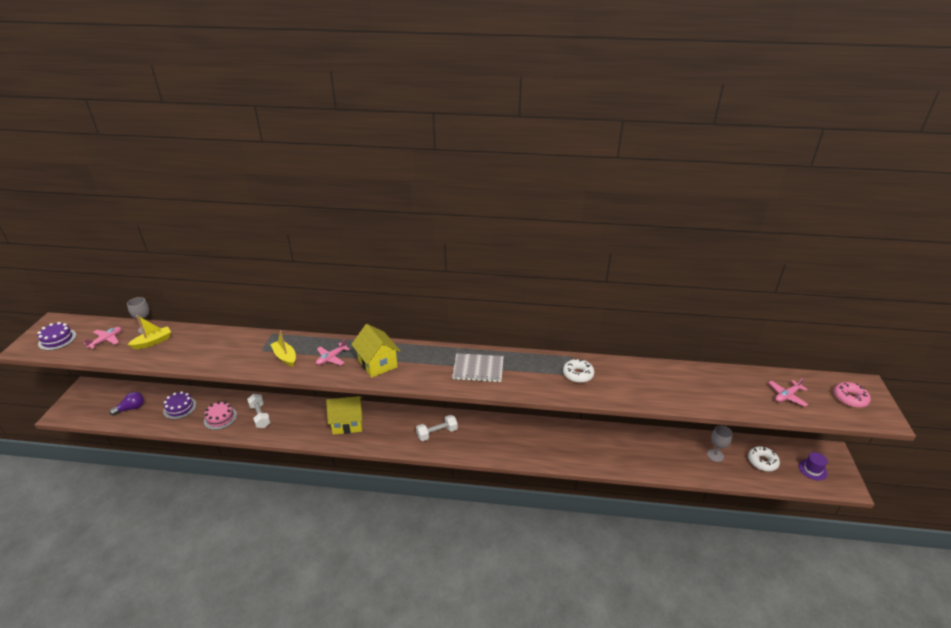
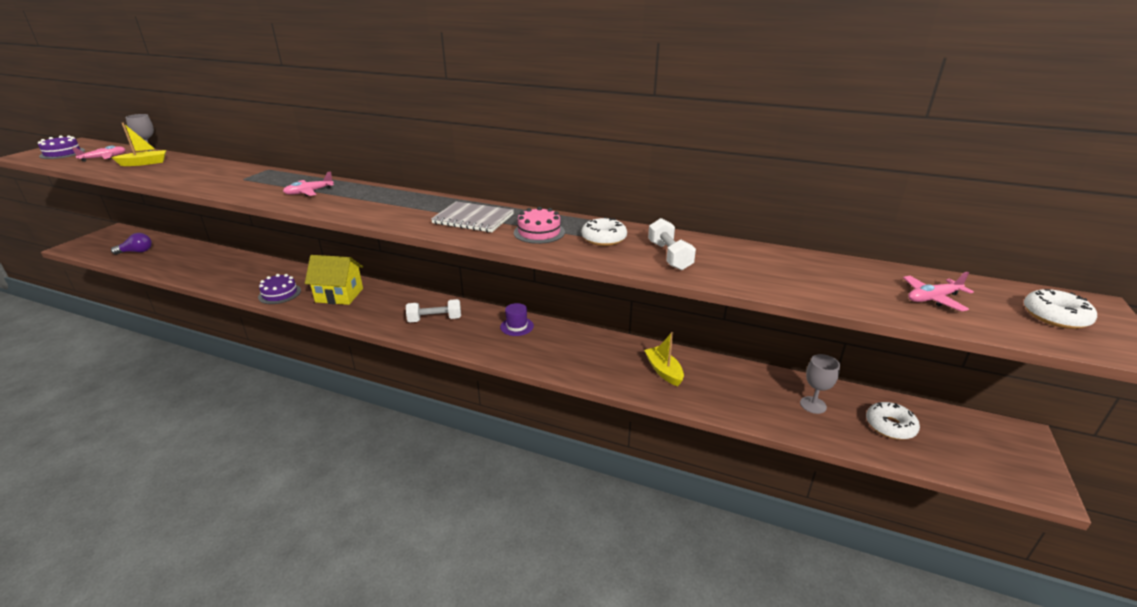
camera: 15 degrees right, 5 degrees down
purple cake [163,391,196,419] -> purple cake moved to [258,274,301,304]
pink cake [204,401,237,430] -> pink cake moved to [514,207,565,244]
white dumbbell [247,394,271,428] -> white dumbbell moved to [648,218,696,270]
yellow boat [270,330,296,367] -> yellow boat moved to [644,332,684,386]
yellow house [351,324,400,378] -> none
purple hat [799,452,828,480] -> purple hat moved to [500,303,534,336]
pink donut [833,382,871,408] -> white donut [1024,289,1097,329]

